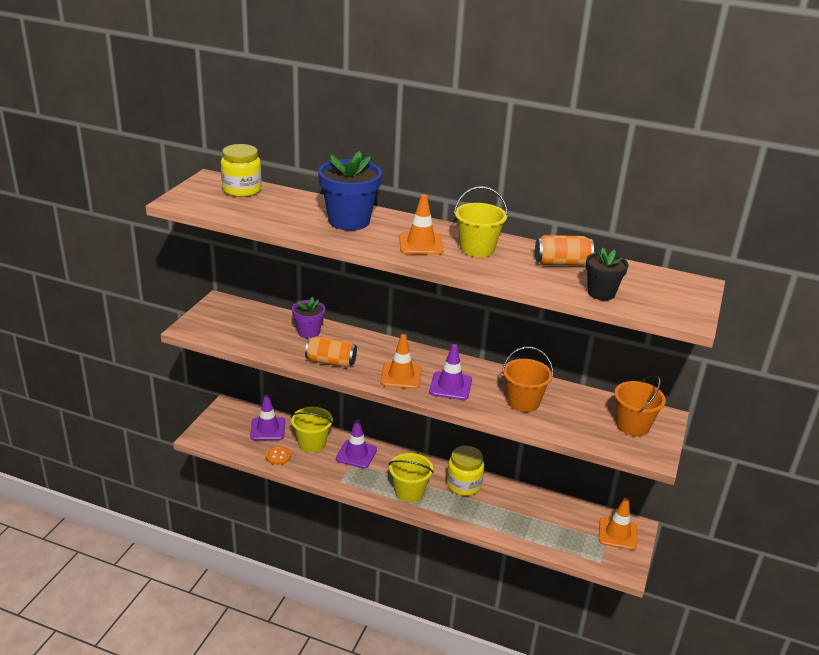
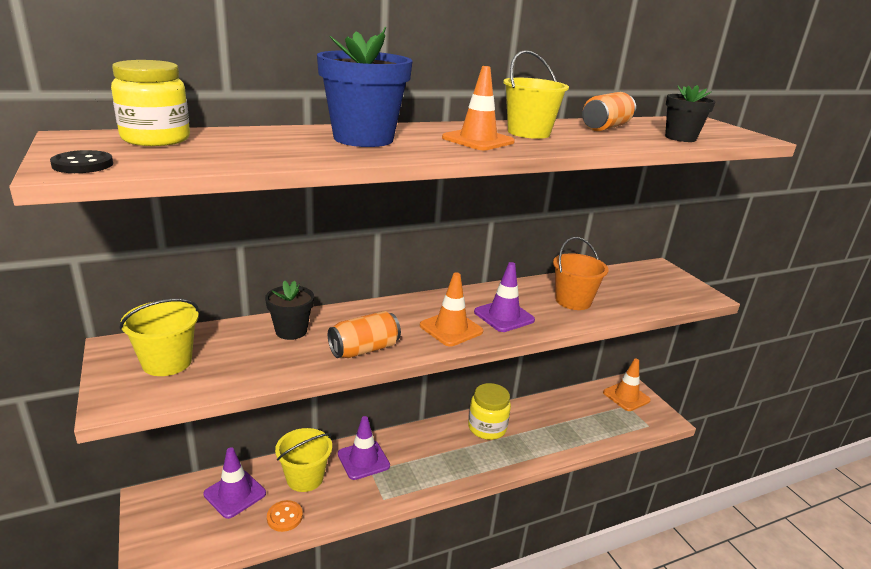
camera: 45 degrees left, 5 degrees down
purple flower pot [292,297,325,339] -> black flower pot [265,280,314,340]
yellow bucket [389,453,434,502] -> yellow bucket moved to [119,299,199,376]
orange bucket [614,375,666,436] -> none
none -> black button [50,150,113,173]

